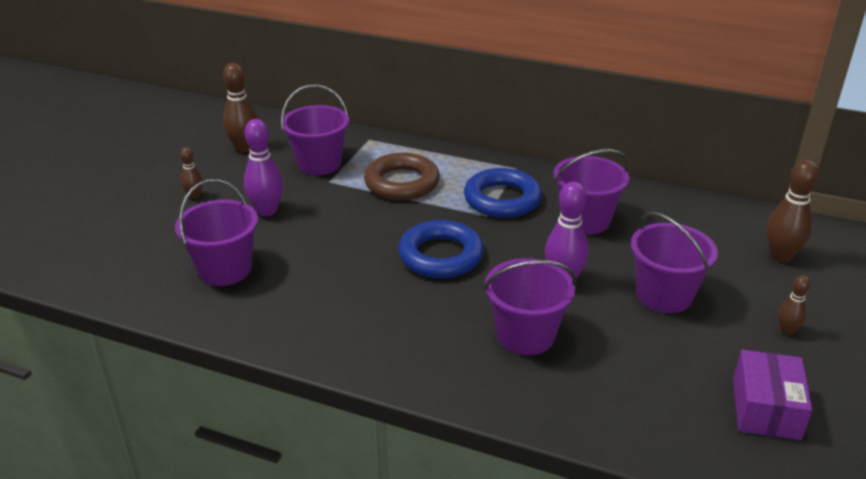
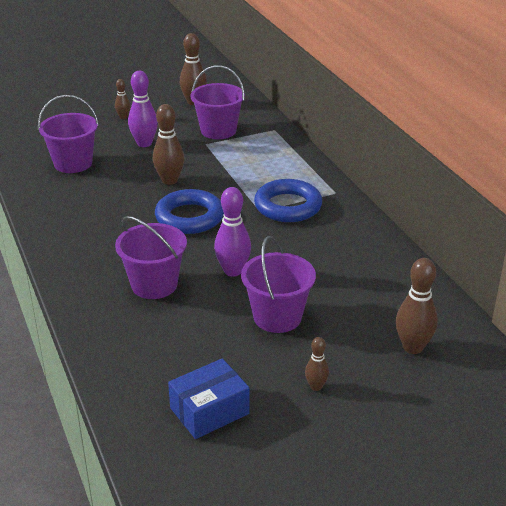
camera: 45 degrees right, 0 degrees up
brown ring [364,153,440,200] -> none
purple bucket [553,149,629,235] -> none
purple box [733,350,813,440] -> blue box [168,358,250,439]
none -> brown bowling pin [153,104,184,185]

